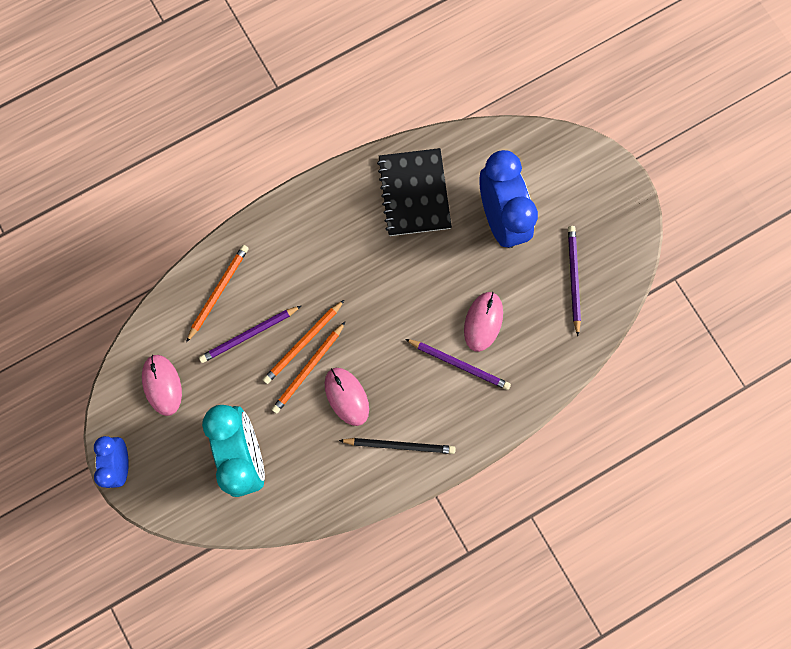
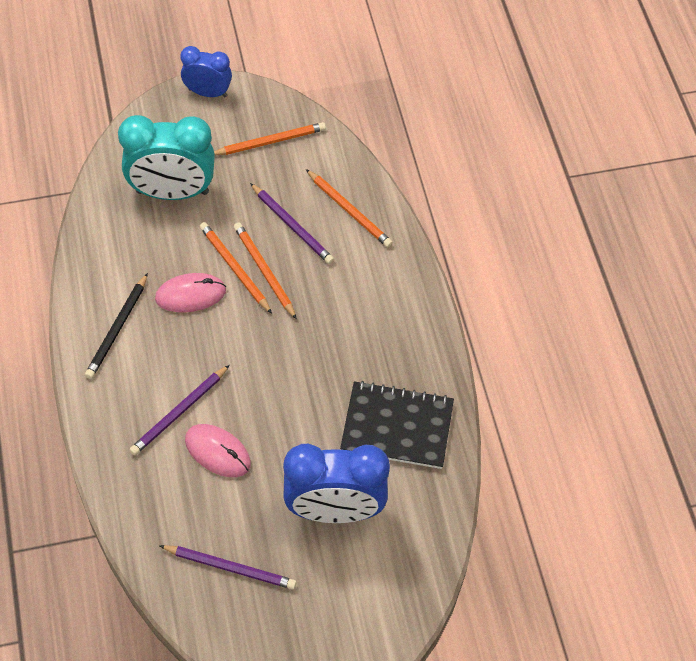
camera: 105 degrees right, 20 degrees down
pink mouse [142,355,182,416] -> orange pencil [214,122,326,155]
purple pencil [199,306,301,363] -> purple pencil turned 150 degrees clockwise [250,183,334,264]

